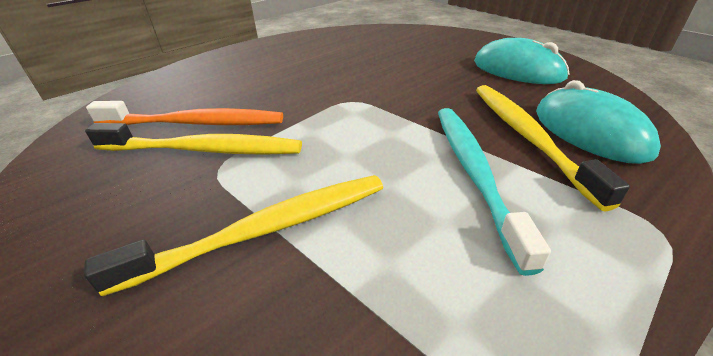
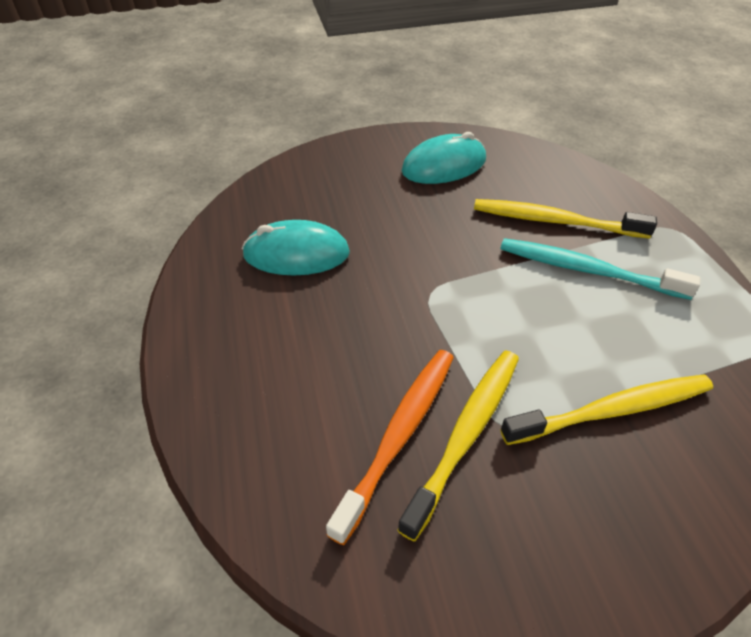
camera: 65 degrees left, 10 degrees up
yellow toothbrush [84,175,383,296] -> yellow toothbrush turned 75 degrees clockwise [500,374,713,445]
turquoise mouse [536,80,661,164] -> turquoise mouse moved to [242,220,350,275]

